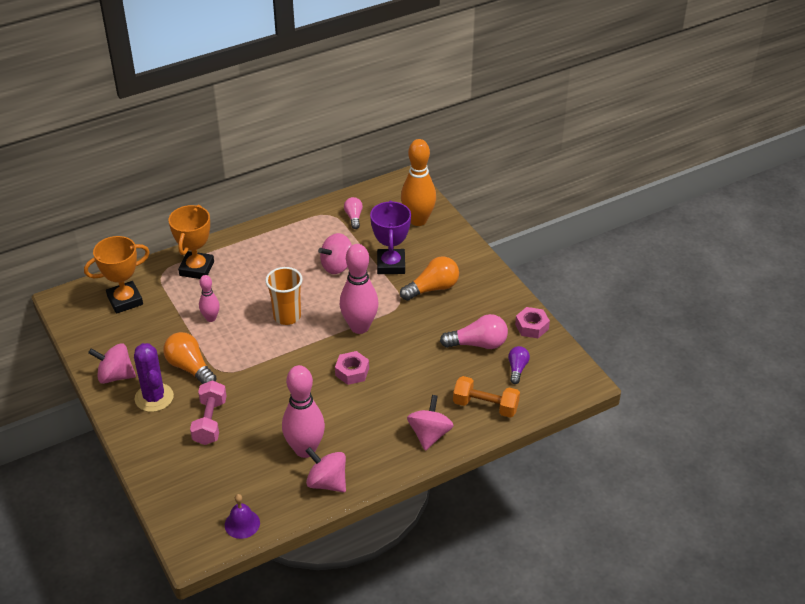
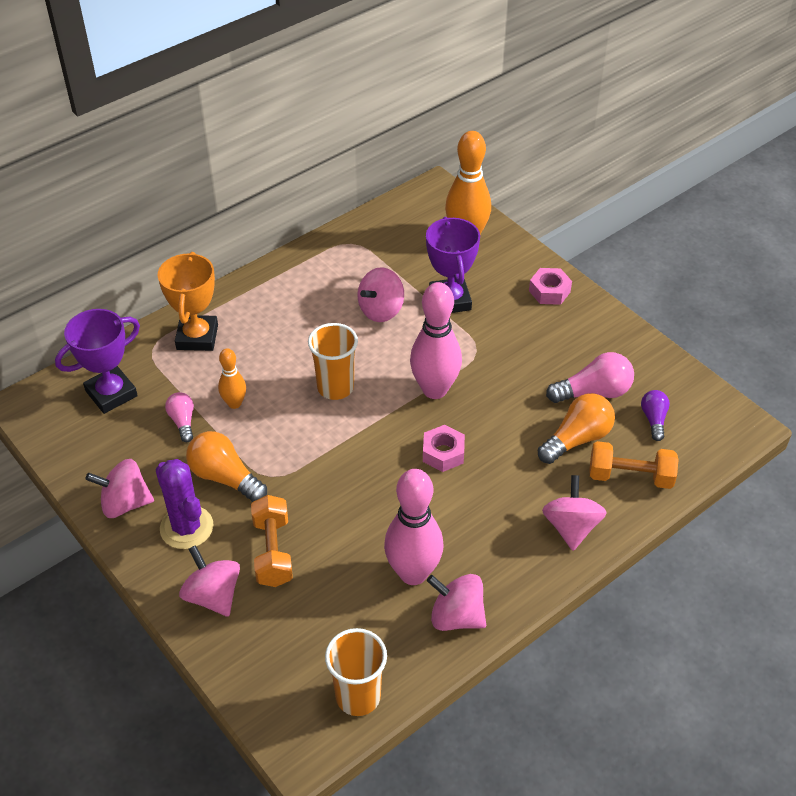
camera: 10 degrees left, 5 degrees up
orange trophy [84,236,150,314] -> purple trophy [55,309,140,414]
pink dumbbell [190,380,226,445] -> orange dumbbell [251,495,293,587]
pink bowling pin [199,275,220,322] -> orange bowling pin [218,348,246,409]
purple bell [225,494,260,539] -> orange cup [325,628,387,716]
pink light bulb [344,197,363,229] -> pink light bulb moved to [165,392,194,442]
orange light bulb [400,256,459,301] -> orange light bulb moved to [538,393,615,464]
pink nut [515,307,550,338] -> pink nut moved to [529,268,572,305]
none -> pink spinning top [179,545,240,617]

